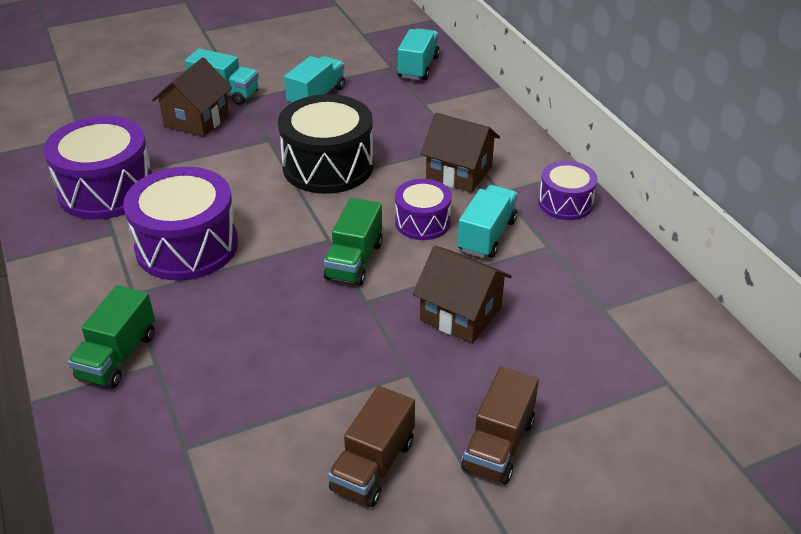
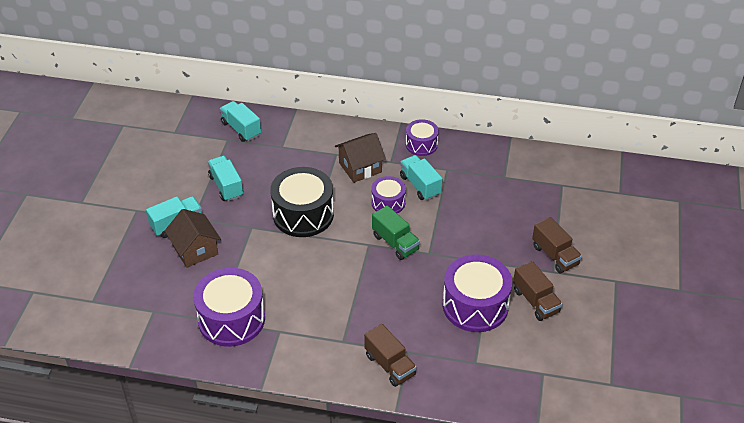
camera: 55 degrees left, 5 degrees up
green truck [68,285,155,388] -> brown truck [364,324,417,387]
purple drum [123,167,238,281] -> purple drum moved to [443,254,512,332]
brown house [413,245,512,344] -> none

